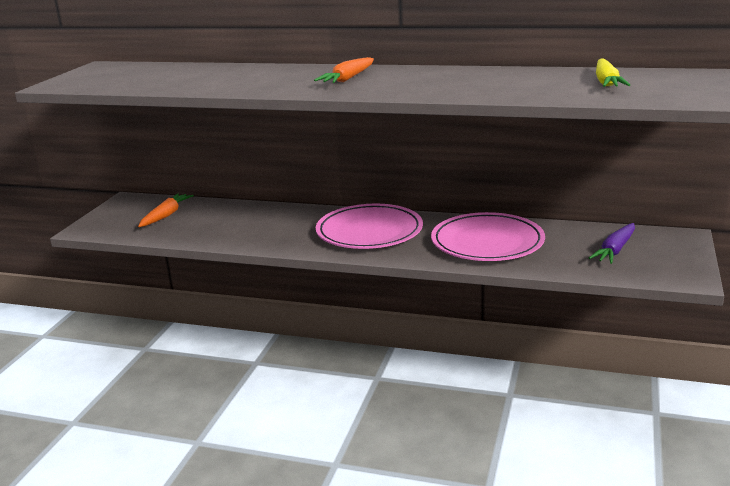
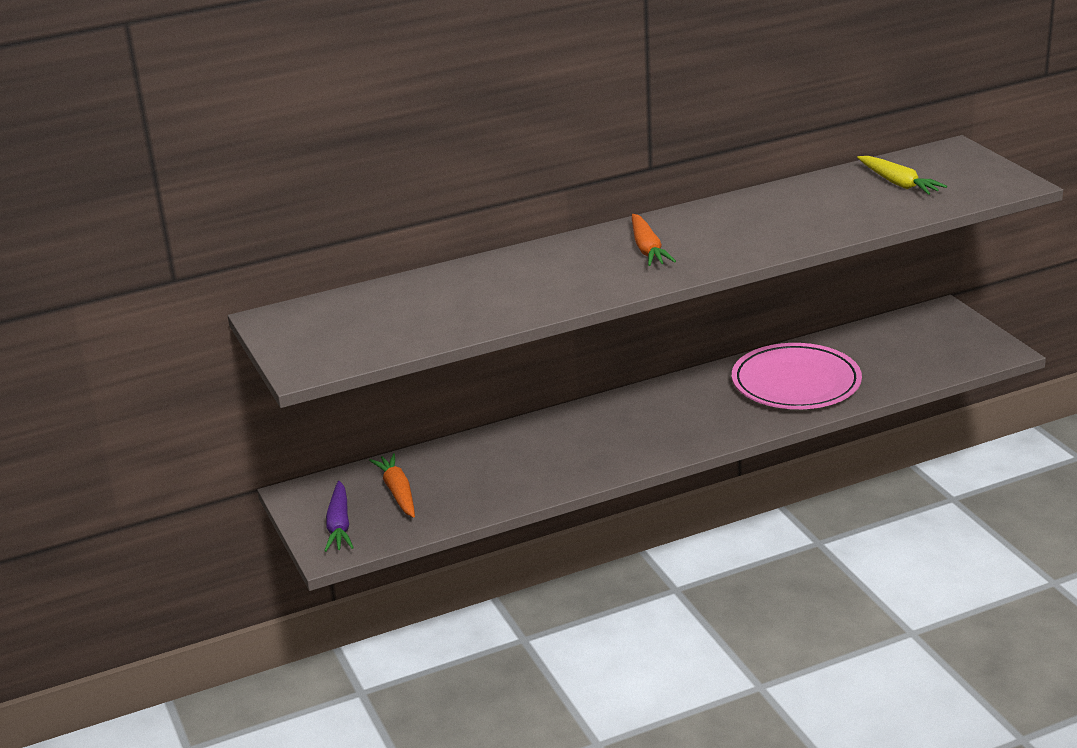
camera: 40 degrees left, 5 degrees up
pink plate [316,204,423,249] -> none
purple carrot [589,223,635,264] -> purple carrot moved to [324,481,354,552]

